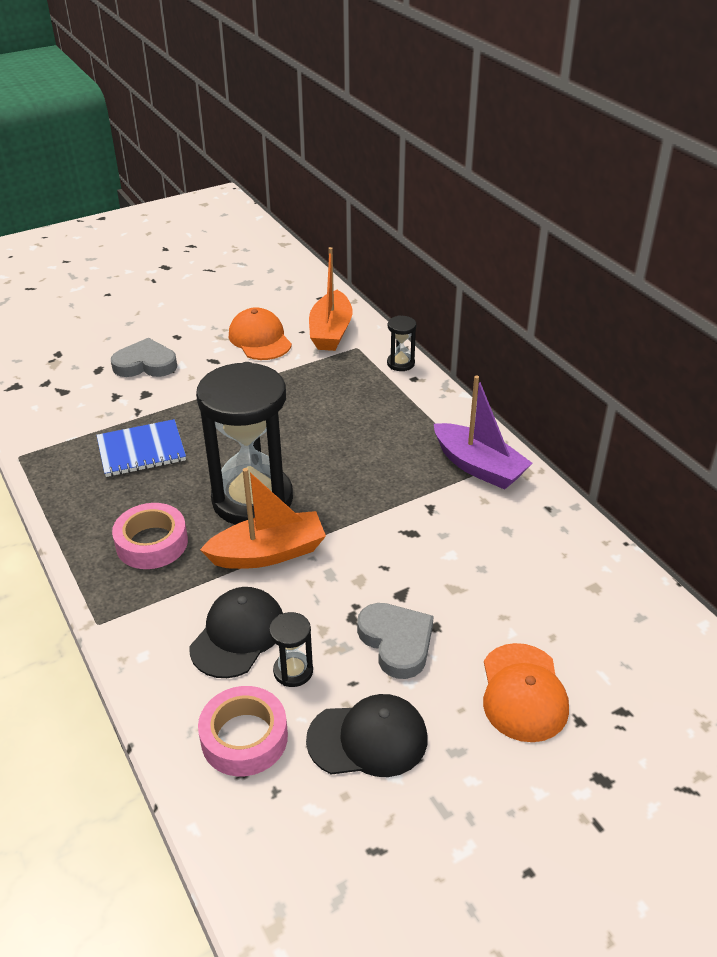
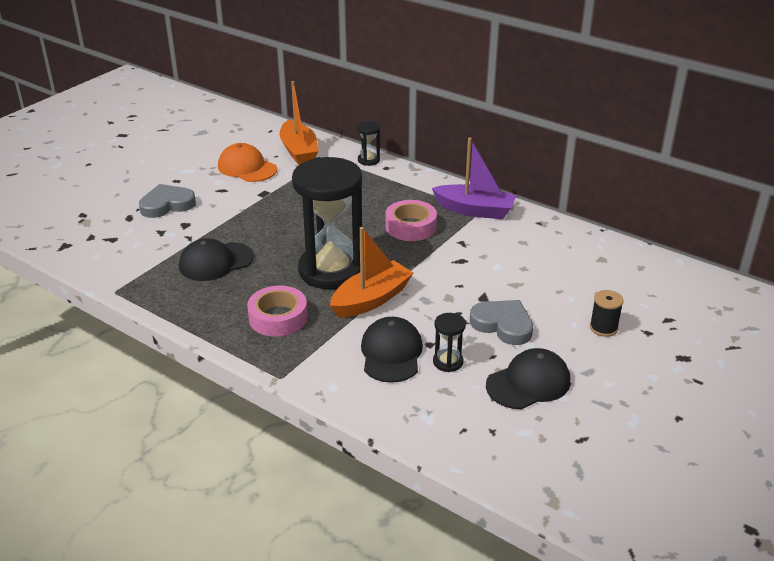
camera: 25 degrees left, 5 degrees down
blue notebook [97,419,186,477] -> black cap [179,238,254,281]
pink tape [198,686,288,776] -> pink tape moved to [385,200,437,241]
orange cap [483,643,569,742] -> black spool [590,290,624,337]

